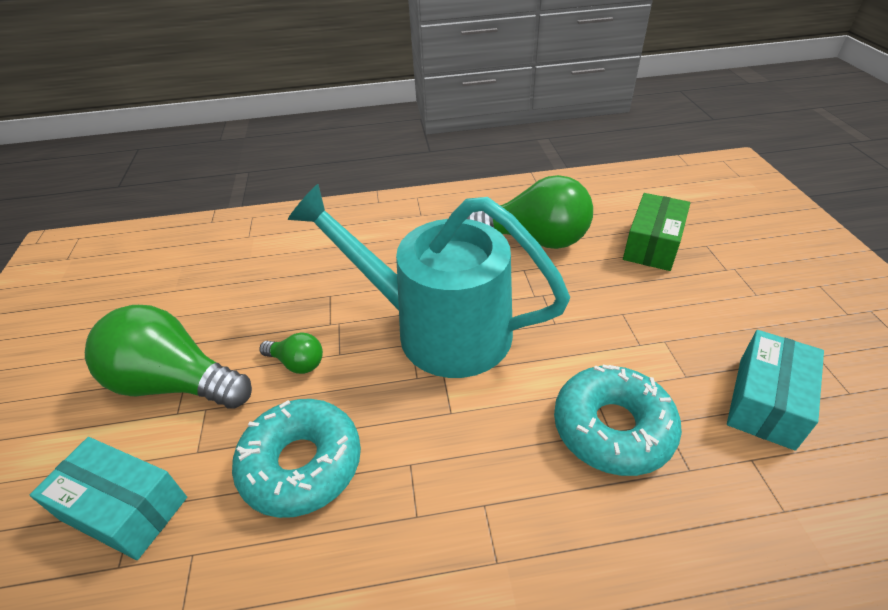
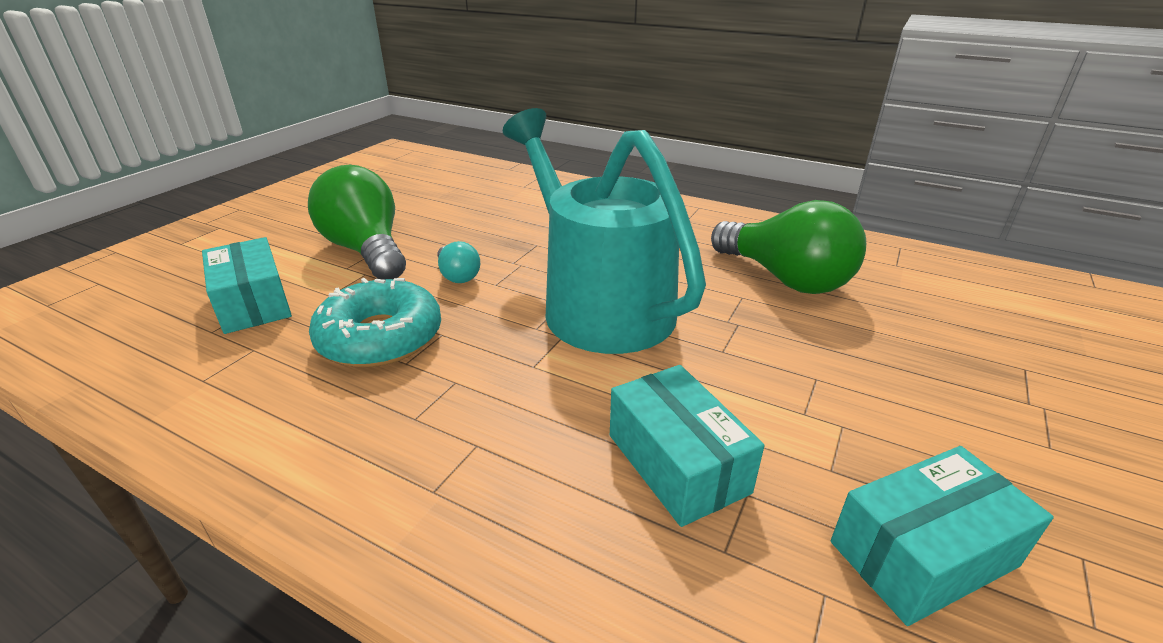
camera: 35 degrees right, 10 degrees down
green light bulb [259,333,323,374] -> turquoise light bulb [437,241,480,283]
turquoise donut [554,364,682,476] -> turquoise box [610,365,765,527]
green box [623,193,690,271] -> none

